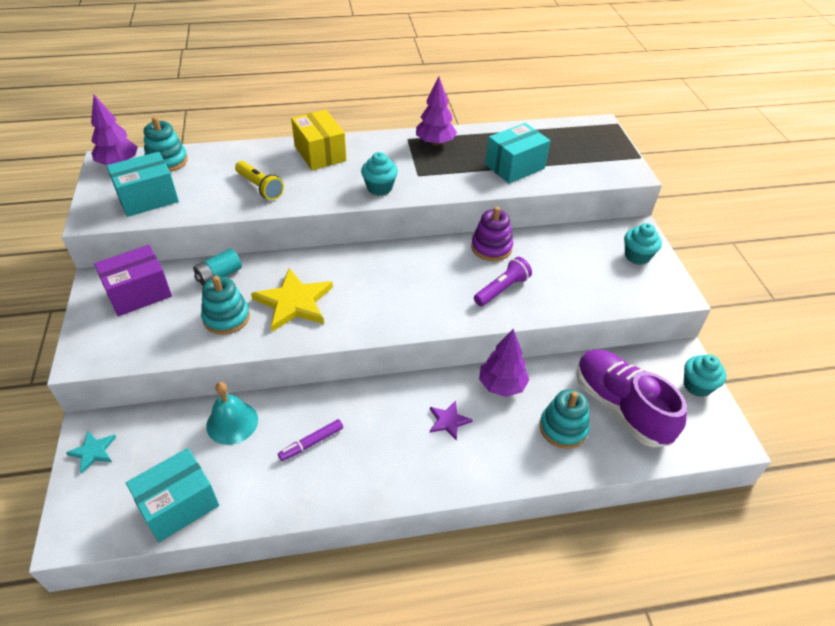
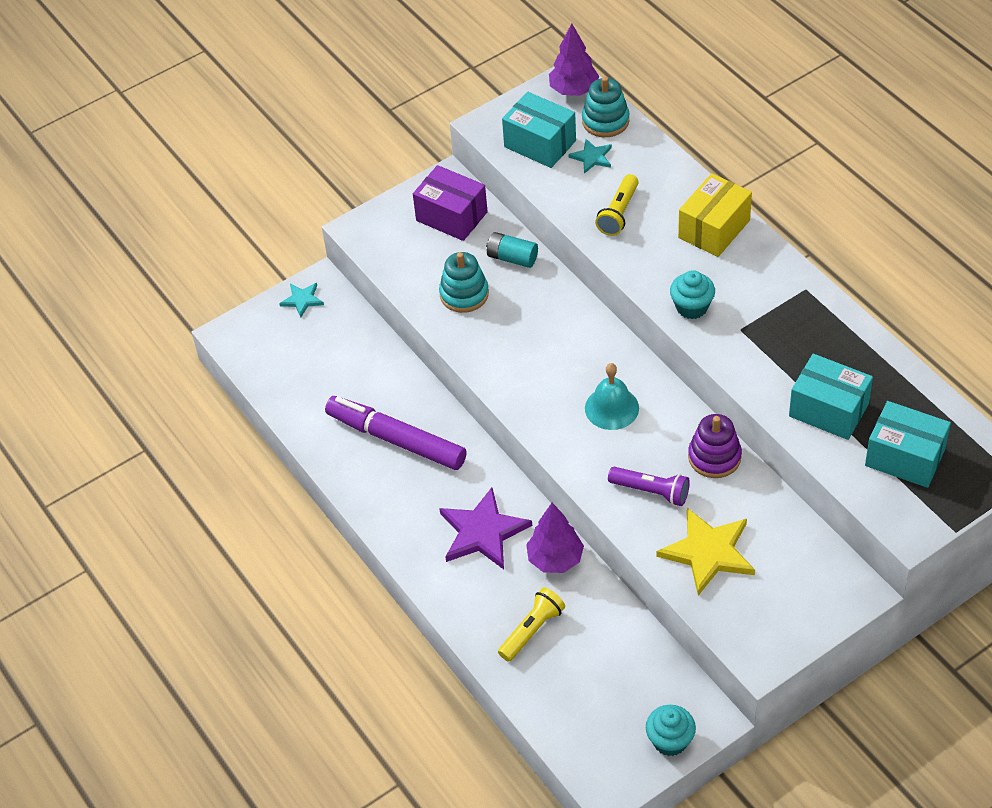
camera: 70 degrees right, 5 degrees up
turquoise box [126,448,219,542] -> turquoise box moved to [865,401,951,488]
turquoise bell [206,382,258,445] -> turquoise bell moved to [585,363,639,430]
yellow star [251,268,333,332] -> yellow star moved to [656,508,755,596]
purple marker [278,419,343,461] -> purple marker [325,396,467,470], size x2.17
purple tree [416,76,457,146] -> none
purple star [430,401,473,441] -> purple star [439,487,532,569], size x1.93
turquoise stacking toy [540,389,590,449] -> yellow flashlight [498,587,565,662]
purple shoe [576,350,687,447] -> none
turquoise cupcake [624,223,662,265] -> none
none -> turquoise star [568,138,612,174]

